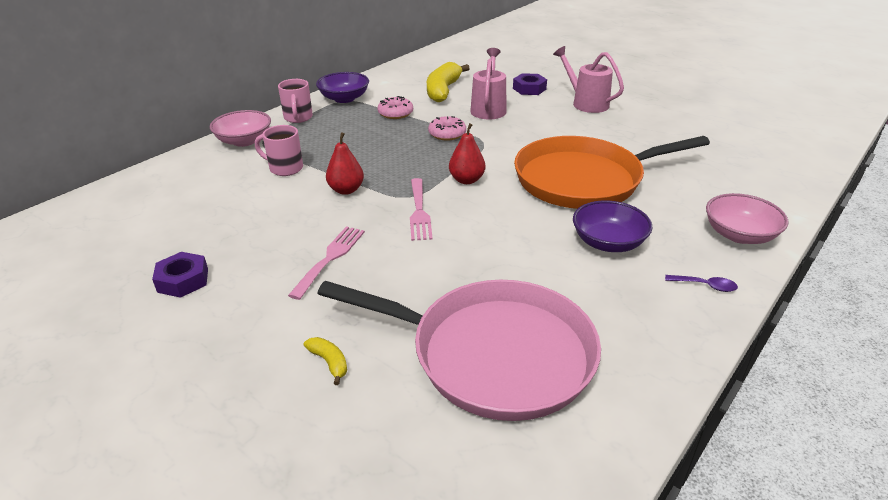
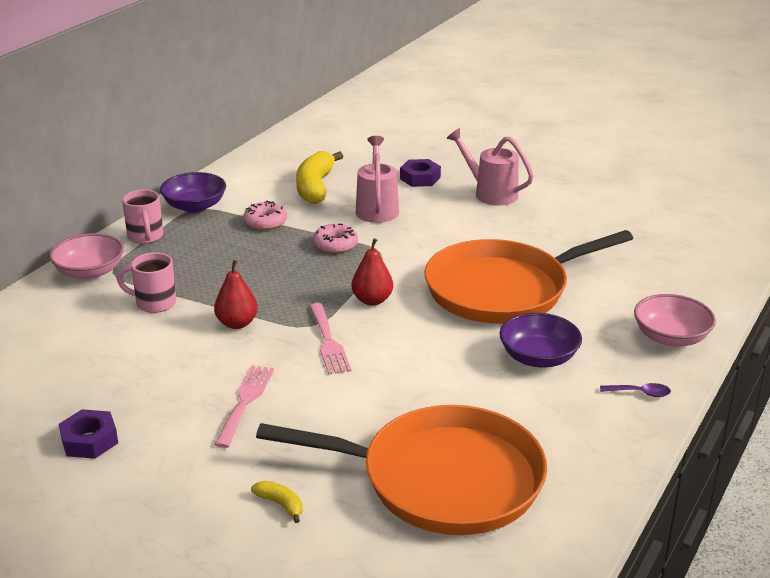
camera: 10 degrees left, 5 degrees down
pink pan [317,280,601,421] -> orange pan [256,405,547,535]

